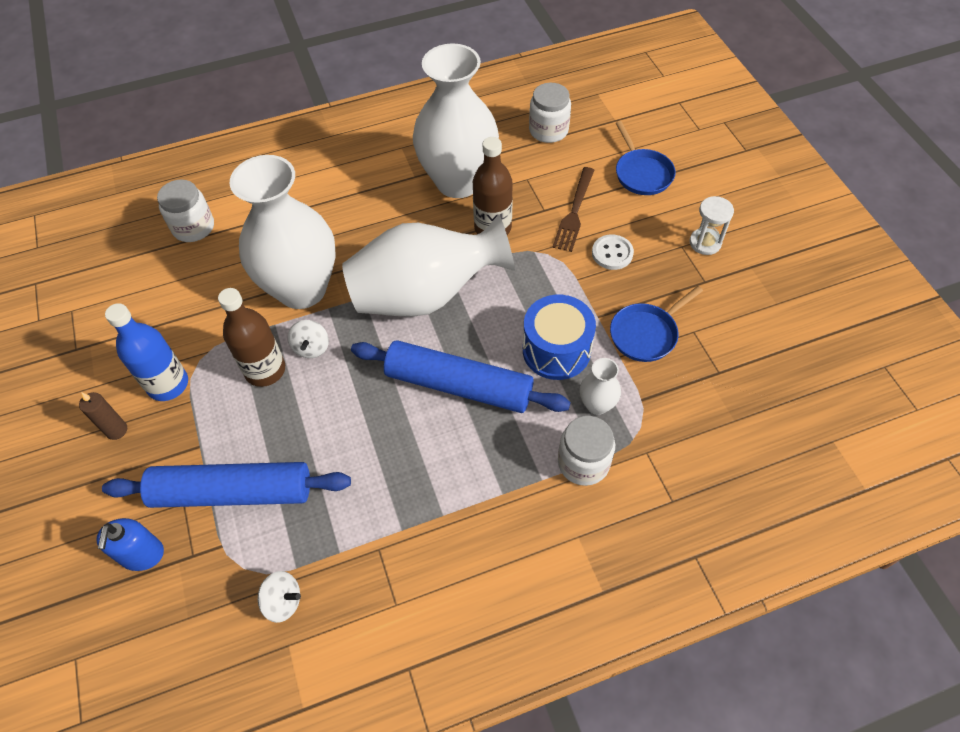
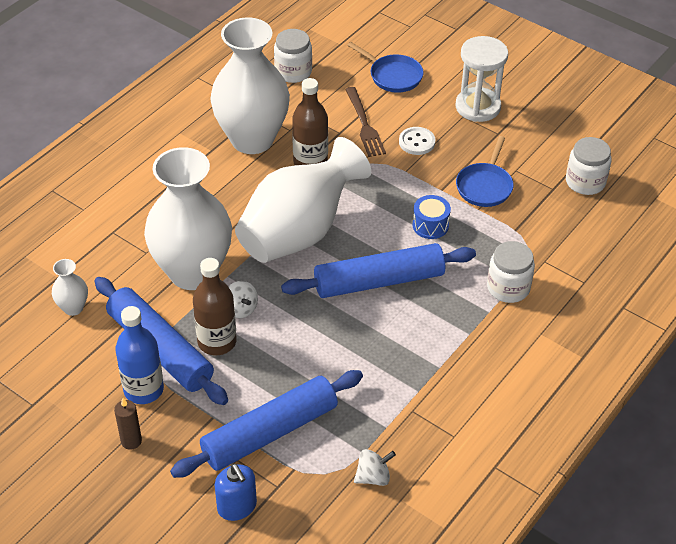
camera: 35 degrees left, 10 degrees down
white jar [157,180,214,242] -> white jar moved to [566,137,611,195]
blue drum [523,295,596,380] -> blue drum [413,195,451,239], size x0.61
white vase [580,358,621,415] -> white vase moved to [52,259,88,316]
white hourglass [690,196,734,255] -> white hourglass [455,36,508,122], size x1.65
none -> blue rolling pin [95,277,228,405]

